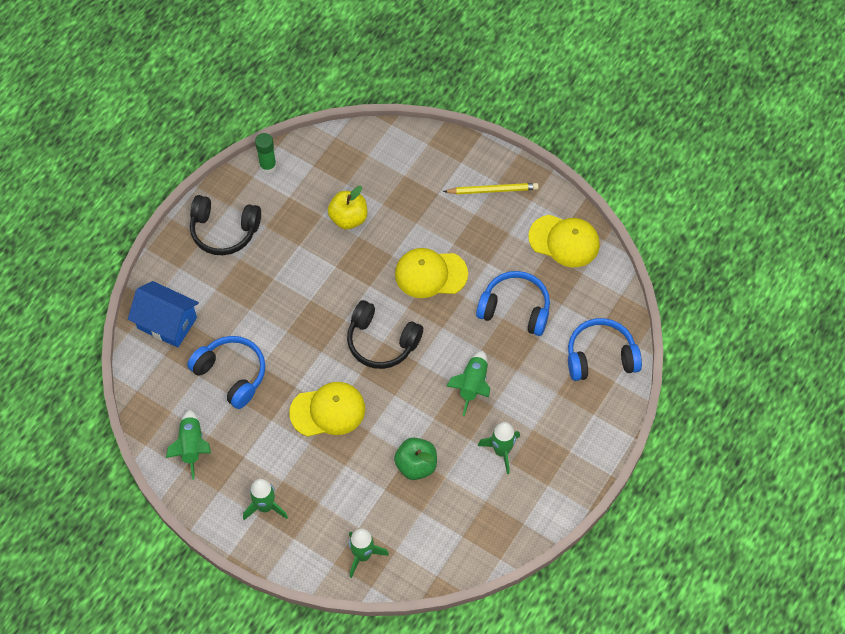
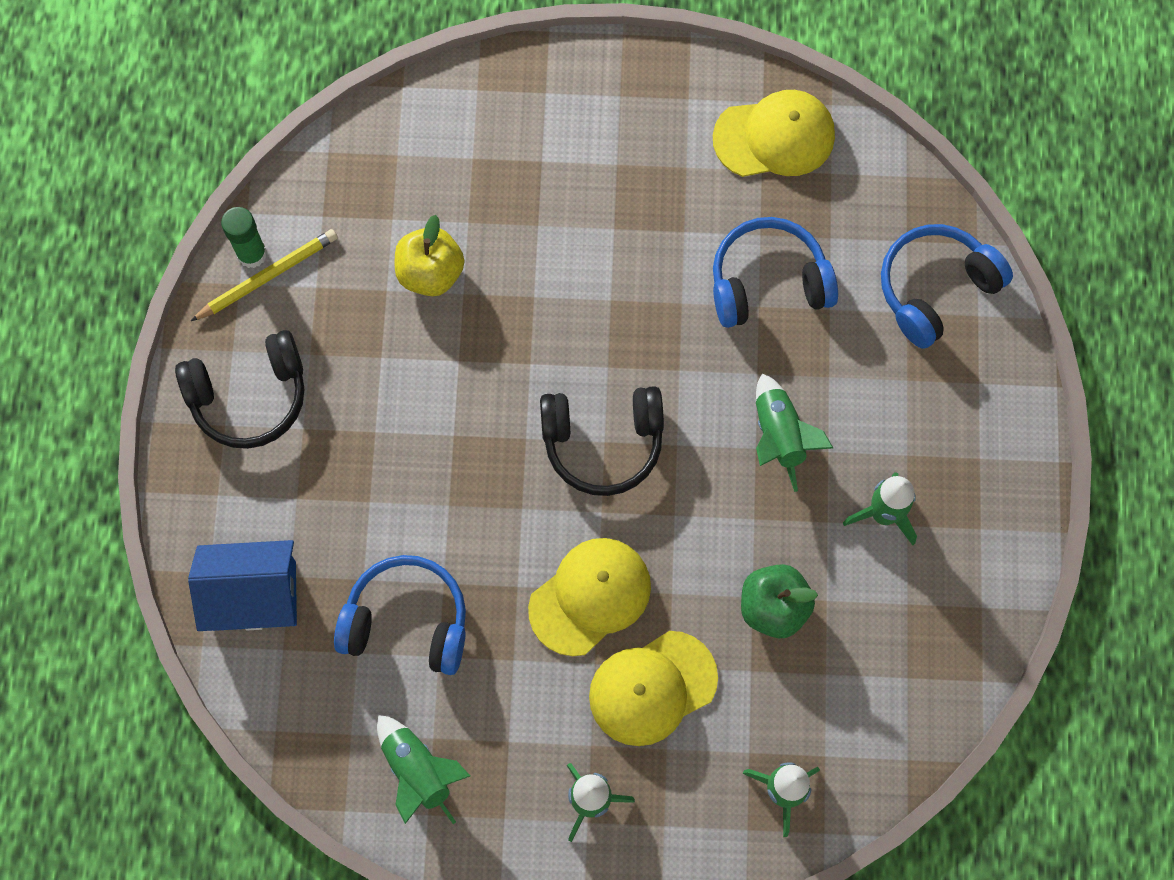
camera: 30 degrees left, 10 degrees up
yellow cap [395,248,468,298] -> yellow cap moved to [589,631,718,746]
yellow pencil [443,183,539,194] -> yellow pencil moved to [191,229,338,321]

